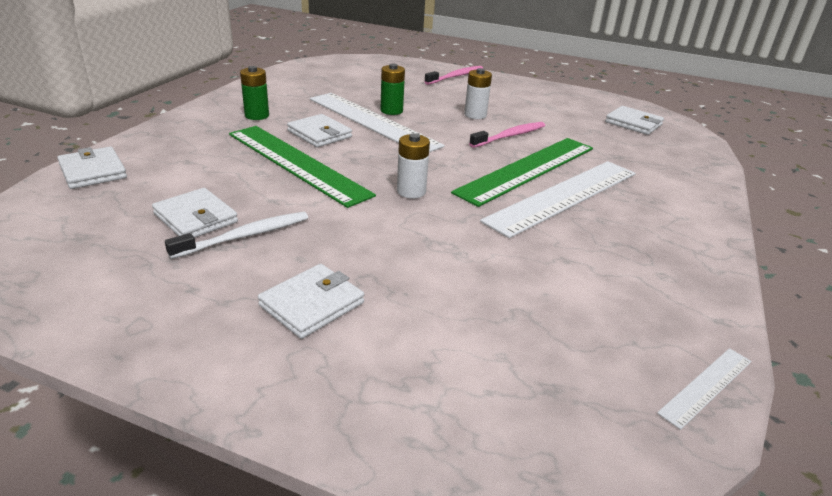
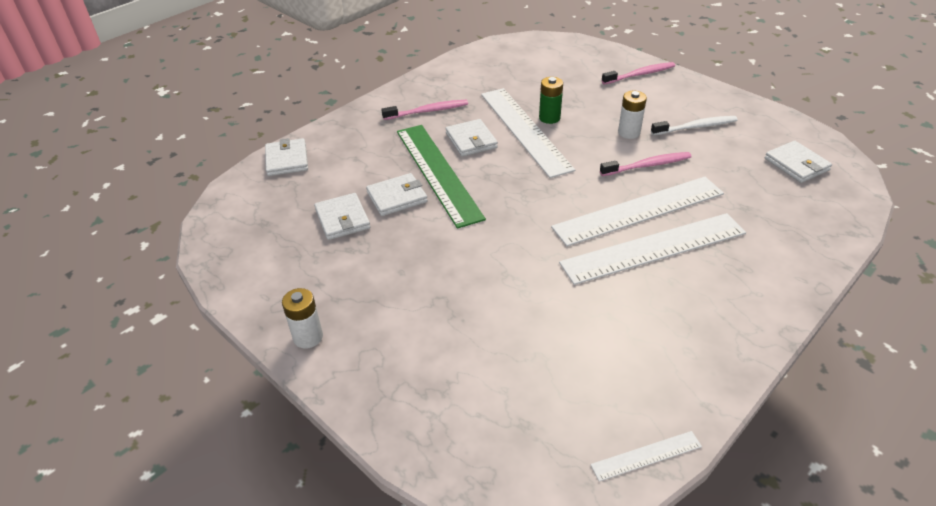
camera: 25 degrees right, 10 degrees up
white toothbrush [165,212,308,259] -> white toothbrush moved to [651,116,738,135]
green battery [240,66,269,120] -> pink toothbrush [381,100,468,120]
white wallet [258,264,364,339] -> white wallet moved to [366,173,428,216]
white battery [397,133,430,198] -> white battery moved to [282,288,323,349]
green ruler [451,138,593,207] -> white ruler [551,177,724,247]

